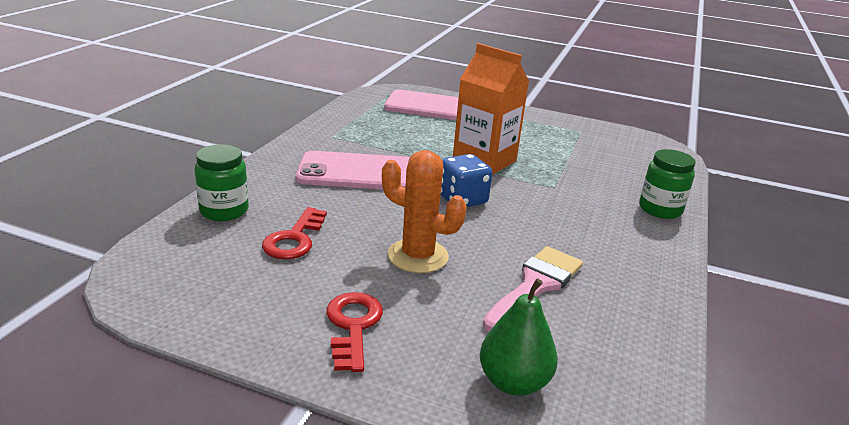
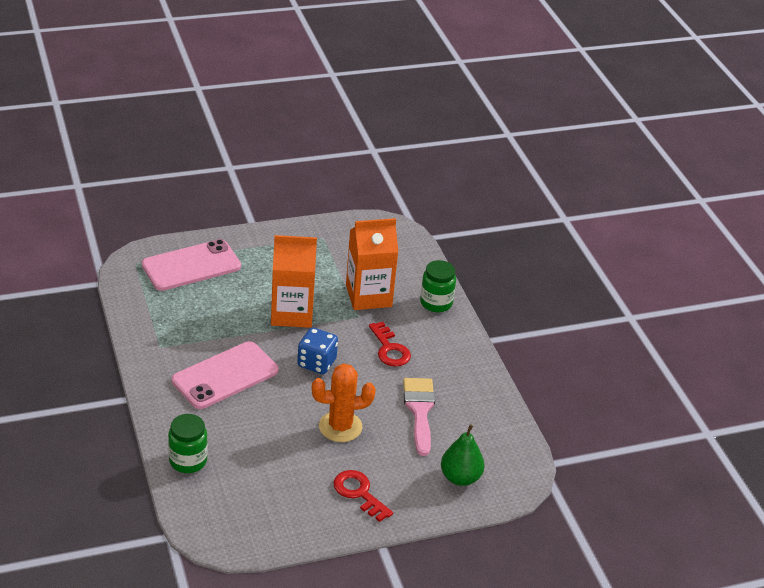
camera: 40 degrees left, 10 degrees up
red key [262,207,327,259] -> red key moved to [369,322,411,367]
none -> orange carton [346,218,398,310]

